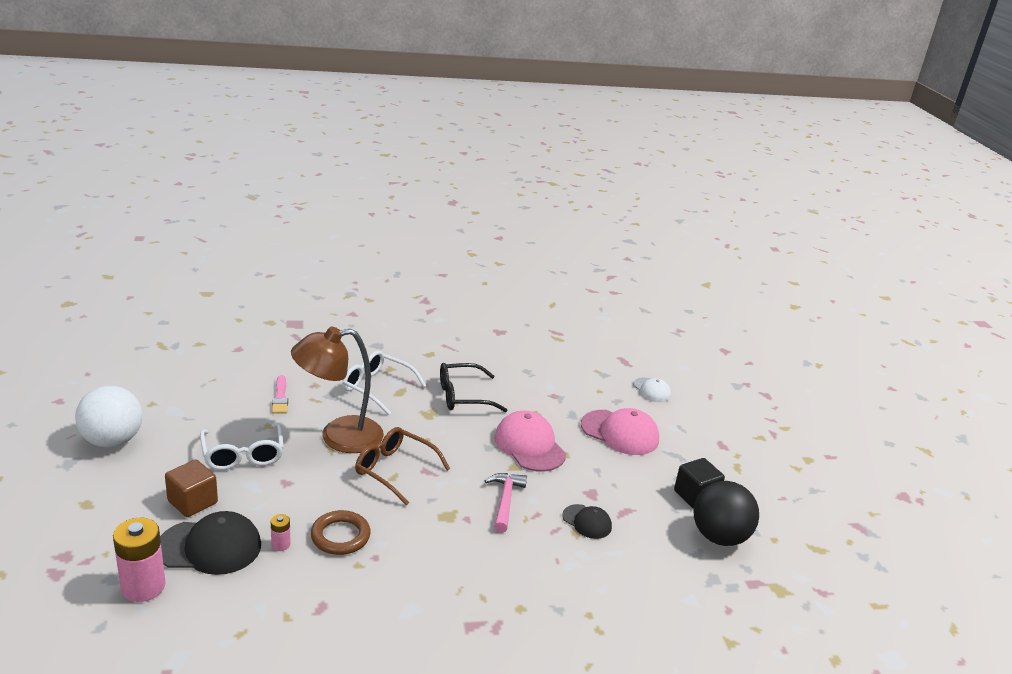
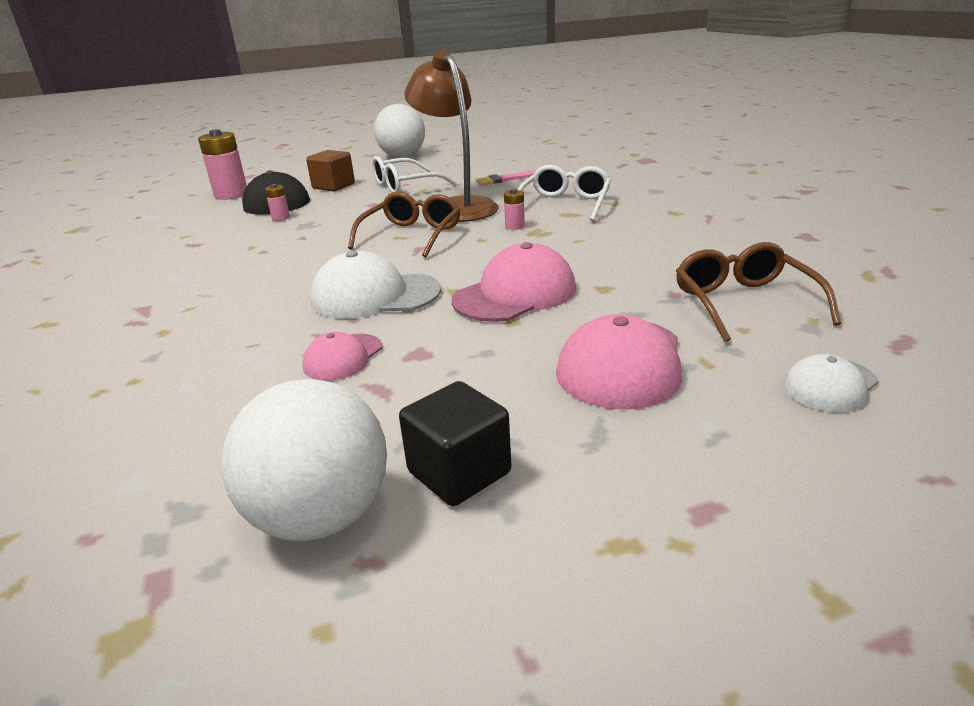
camera: 85 degrees right, 0 degrees up
brown ring [311,510,371,555] -> none
black glasses [440,363,507,412] -> none
pink hammer [484,473,527,533] -> white cap [310,250,441,319]
black cap [562,504,612,539] -> pink cap [303,332,382,381]
black ball [693,481,759,546] -> white ball [221,379,387,541]
none -> pink battery [504,189,525,230]
none -> brown glasses [676,242,841,342]

